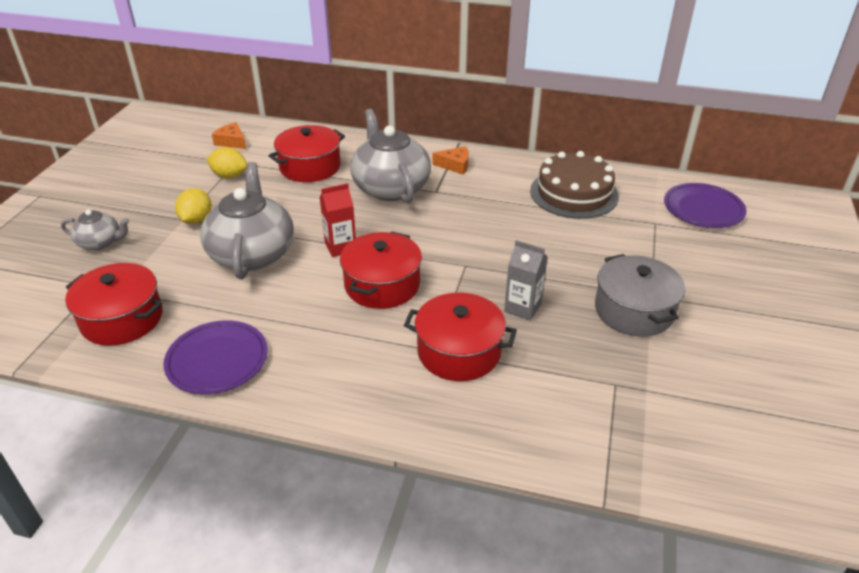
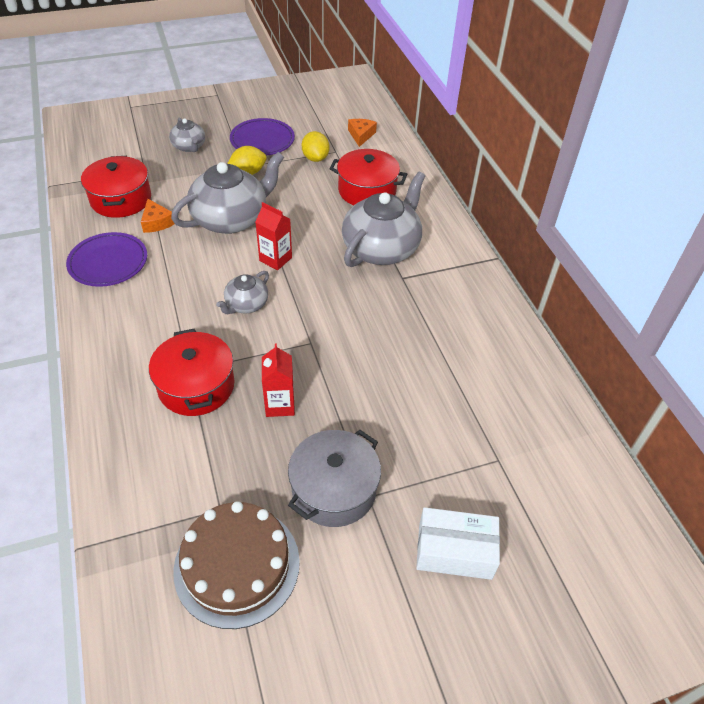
camera: 55 degrees right, 10 degrees up
red pot [340,231,422,309] -> grey teapot [216,271,269,314]
orange cheese [432,146,469,175] -> orange cheese moved to [141,199,175,233]
grey carton [504,240,548,321] -> red carton [262,343,295,417]
brown cake [530,151,619,219] -> brown cake moved to [173,501,300,629]
purple plate [664,183,747,228] -> purple plate moved to [230,118,295,156]
none -> white box [416,507,500,580]

